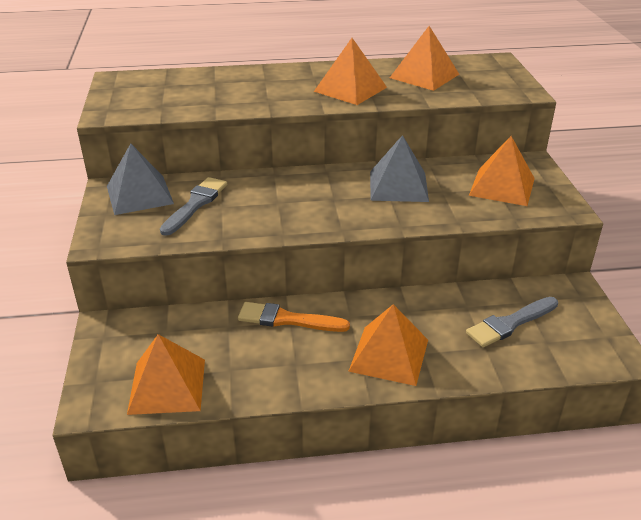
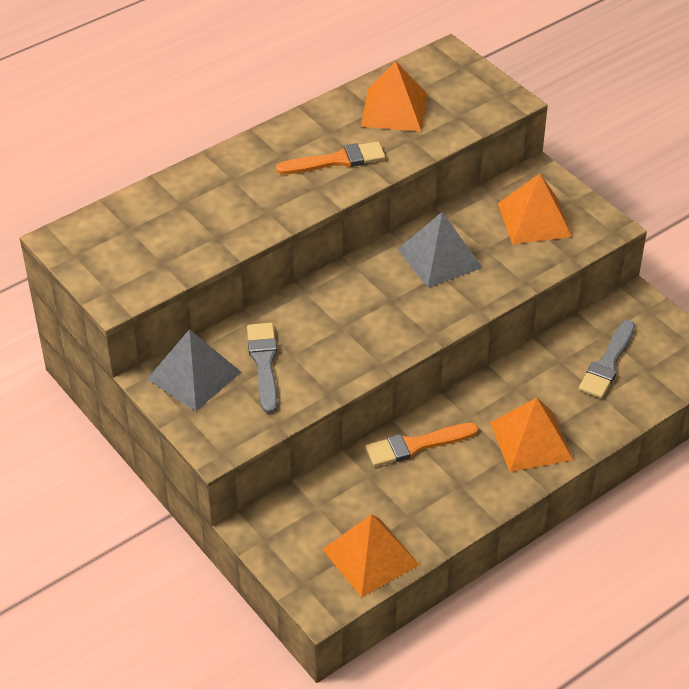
camera: 30 degrees left, 10 degrees up
orange pyramid [314,38,387,105] -> orange brush [276,141,386,174]

